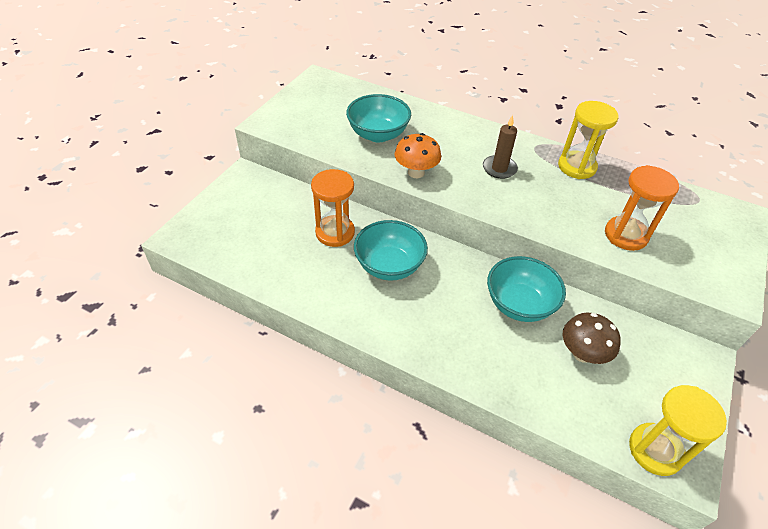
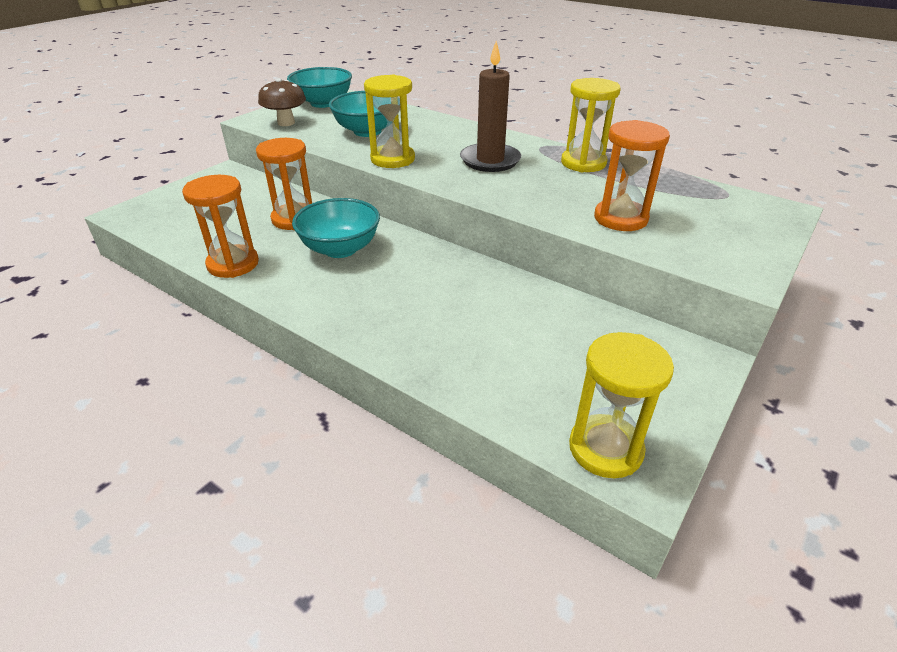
camera: 10 degrees right, 10 degrees down
orange mushroom [395,133,441,178] -> yellow hourglass [364,75,415,168]
brown candle [483,115,518,179] -> brown candle [460,41,521,172], size x1.51
turquoise bowl [487,256,566,322] -> turquoise bowl moved to [287,67,352,108]
brown mushroom [563,313,621,364] -> brown mushroom moved to [258,78,306,126]
none -> orange hourglass [182,175,259,278]

